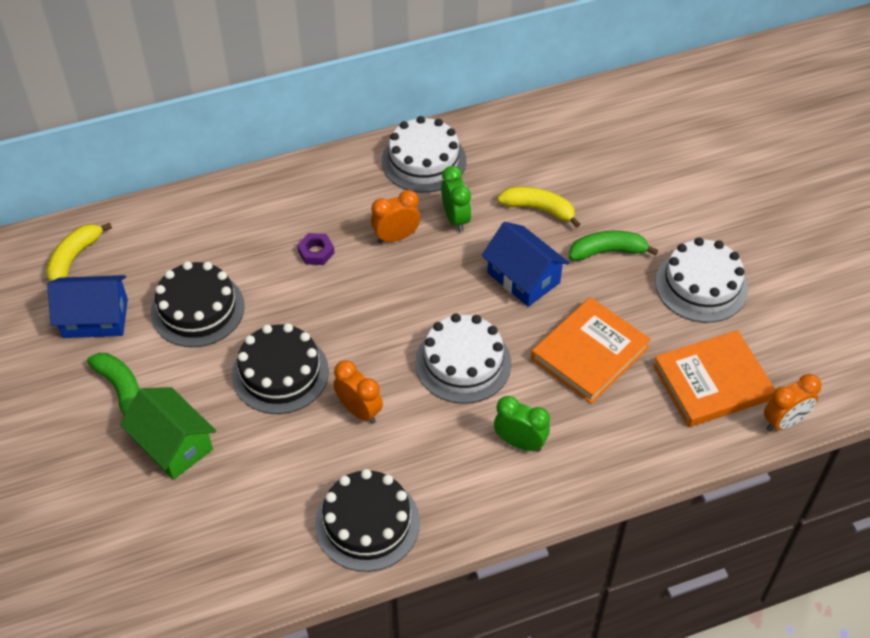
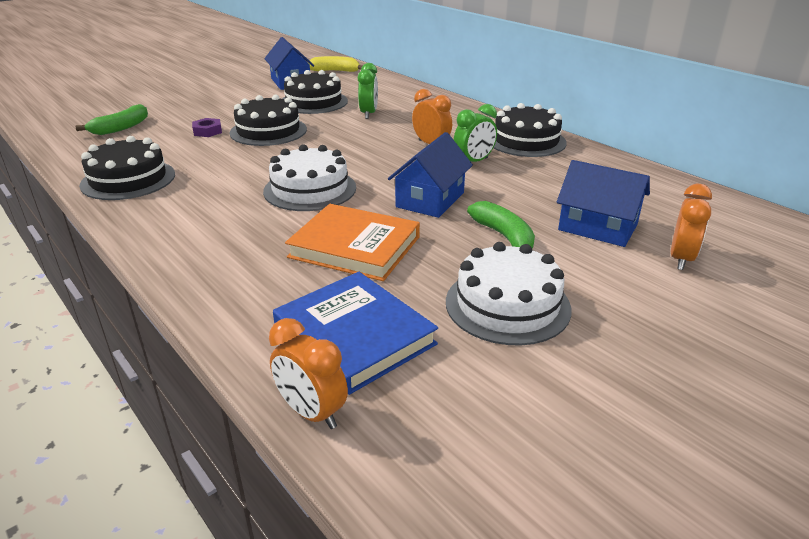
camera: 70 degrees right, 20 degrees down
green banana [87,353,140,416] -> green banana moved to [75,104,148,135]
green house [120,387,216,480] -> none
purple nut [297,233,335,265] -> purple nut moved to [192,118,222,137]
orange clock [333,360,383,424] -> orange clock moved to [671,184,712,270]
white cake [382,116,466,193] -> black cake [494,103,567,157]
green clock [494,396,550,452] -> green clock moved to [358,63,378,119]
yellow banana [498,187,580,228] -> none
orange book [653,330,776,427] -> blue book [273,272,438,395]
none -> blue house [557,160,650,247]

